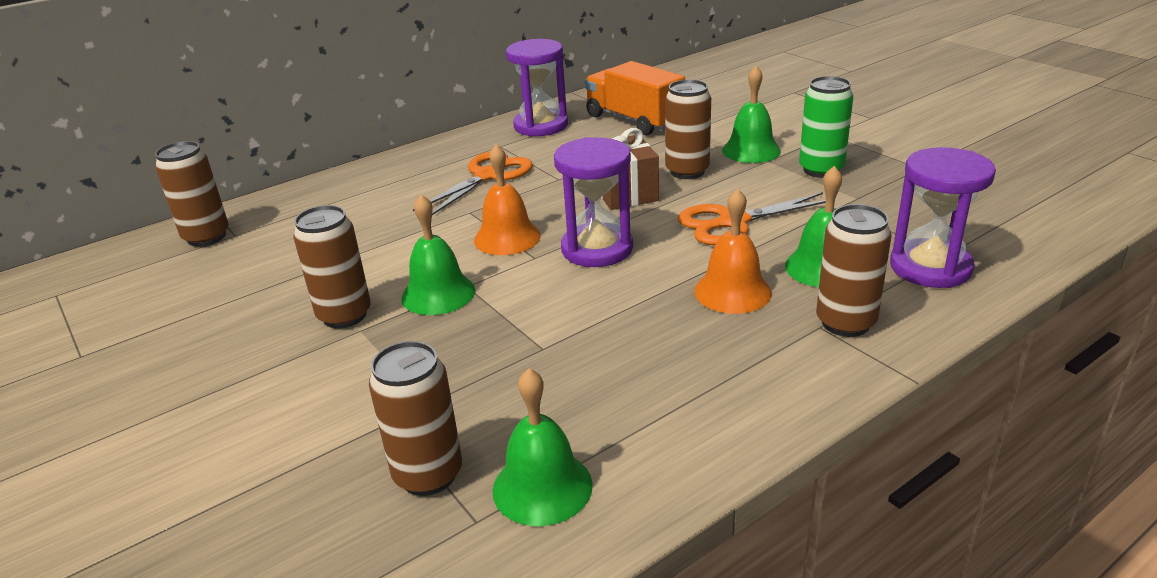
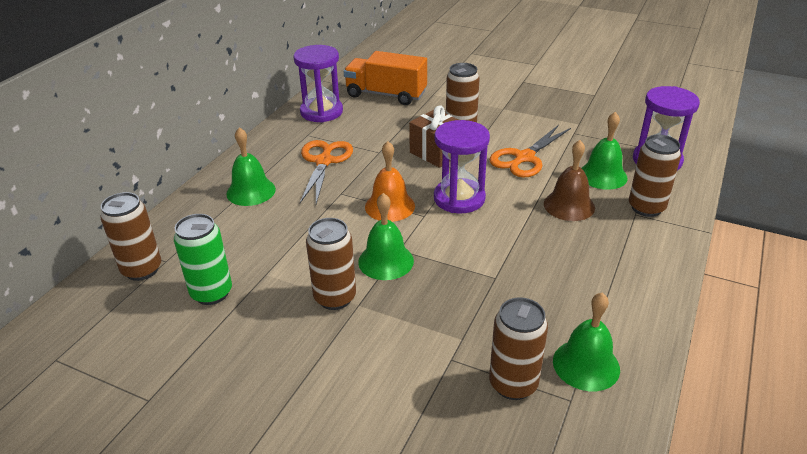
camera: 30 degrees left, 5 degrees up
orange bell [694,188,772,314] -> brown bell [544,140,595,221]
green bell [722,66,781,163] -> green bell moved to [226,127,276,206]
green can [799,76,853,178] -> green can moved to [174,214,232,305]

